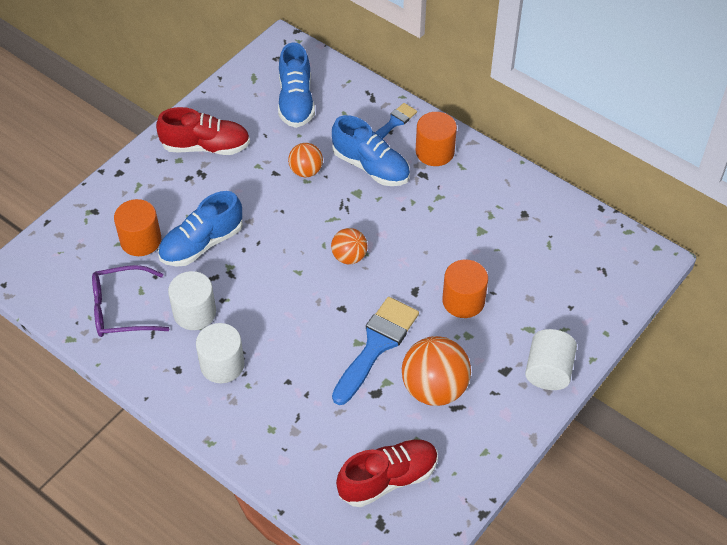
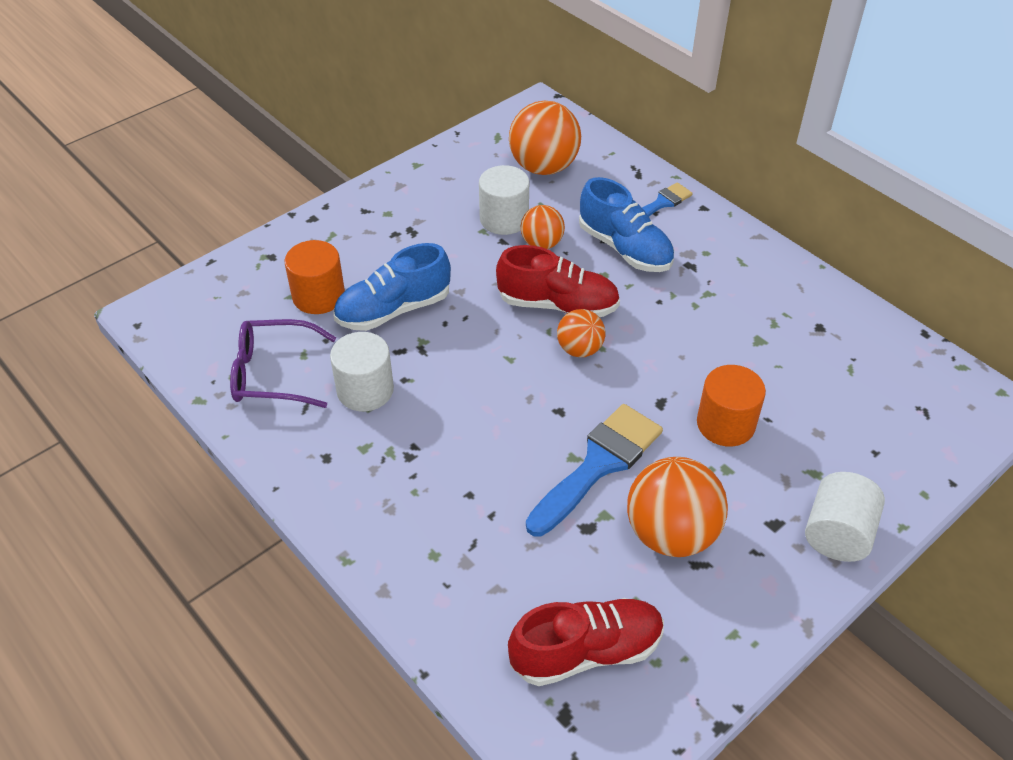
camera: 10 degrees right, 5 degrees down
red shoe [156,107,250,155] -> red shoe moved to [496,245,620,317]
white cylinder [196,323,245,383] -> white cylinder moved to [479,165,529,235]
blue shoe [278,42,315,128] -> orange ball [509,101,581,175]
orange cylinder [416,112,457,166] -> none

